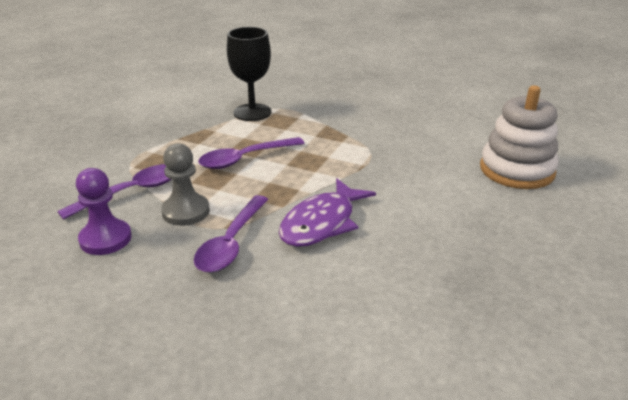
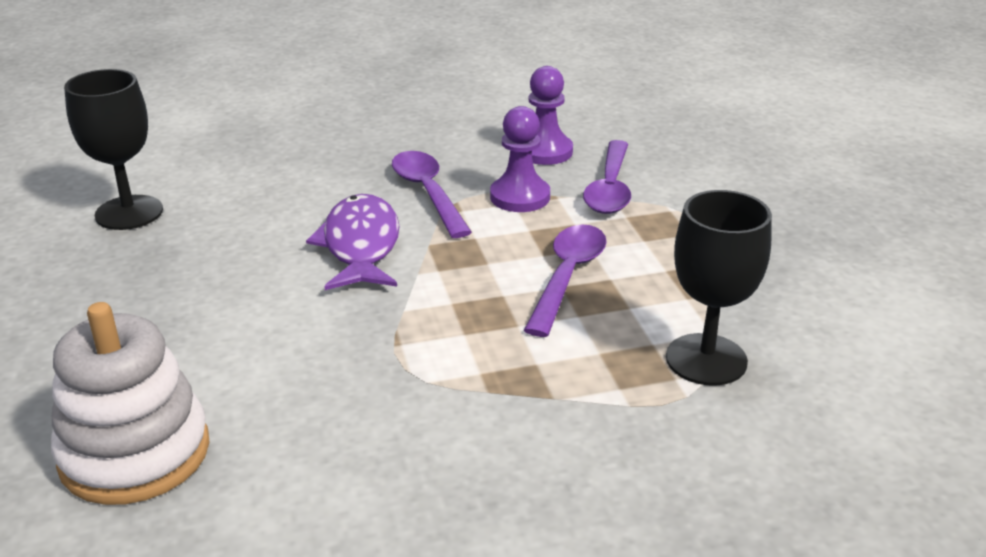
camera: 140 degrees right, 0 degrees up
grey pawn [161,143,210,226] -> purple pawn [490,106,550,212]
none -> black goblet [64,69,163,230]

